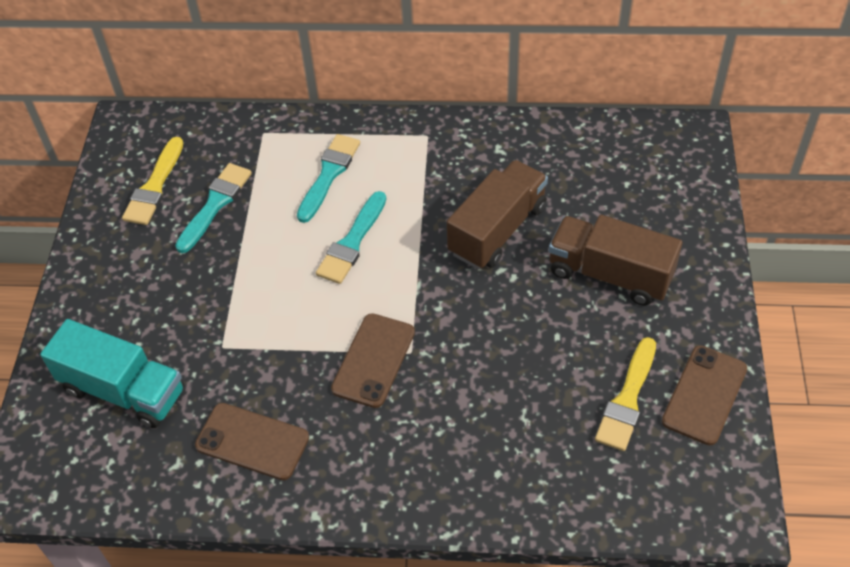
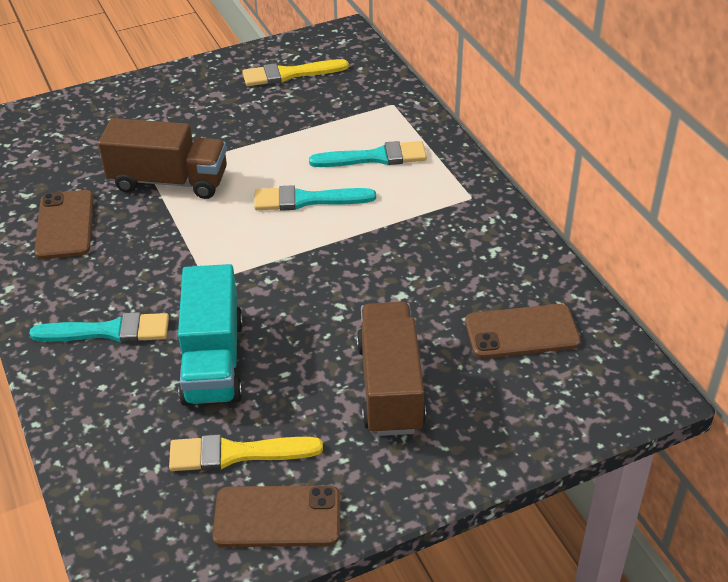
camera: 60 degrees right, 10 degrees down
turquoise truck [40,319,184,428] -> turquoise truck moved to [178,264,243,406]
turquoise brush [175,163,252,253] -> turquoise brush moved to [29,312,169,343]
brown phone [331,313,415,408] -> brown phone moved to [465,304,581,359]
brown truck [447,160,548,269] -> brown truck moved to [98,118,227,199]

